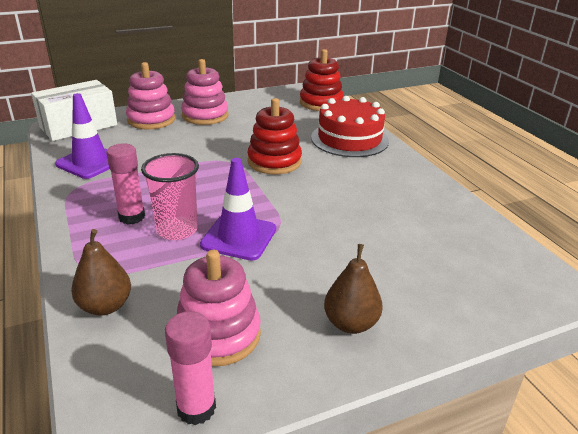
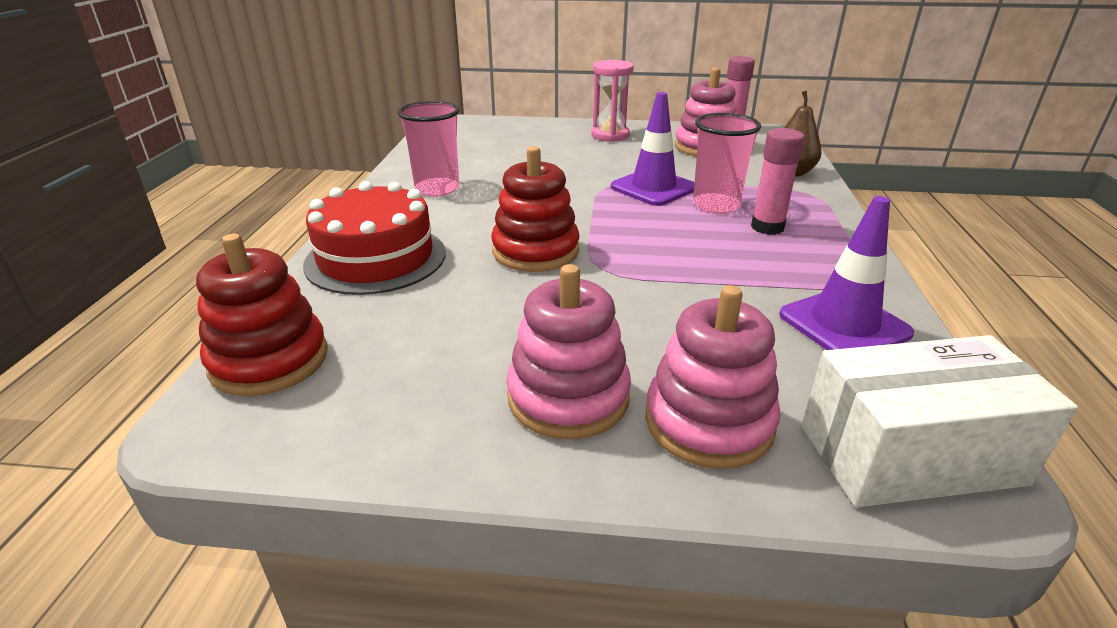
camera: 150 degrees left, 0 degrees up
brown pear [324,244,383,334] -> pink hourglass [591,60,634,142]
none -> pink cup [398,101,460,197]

